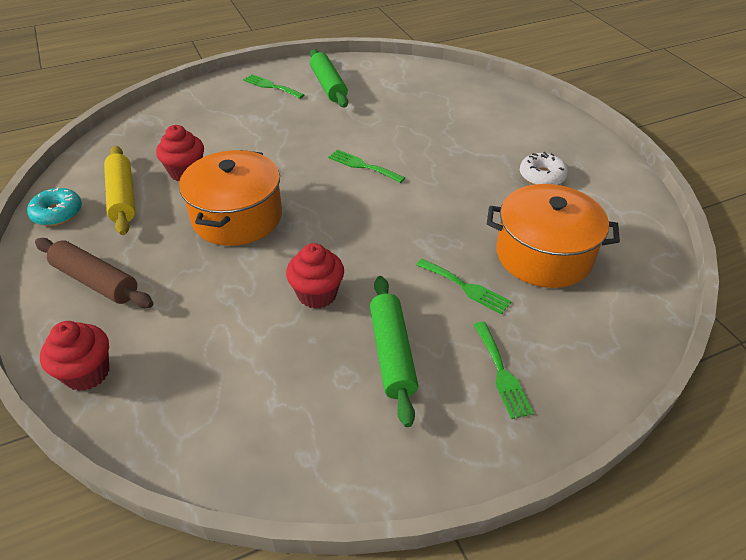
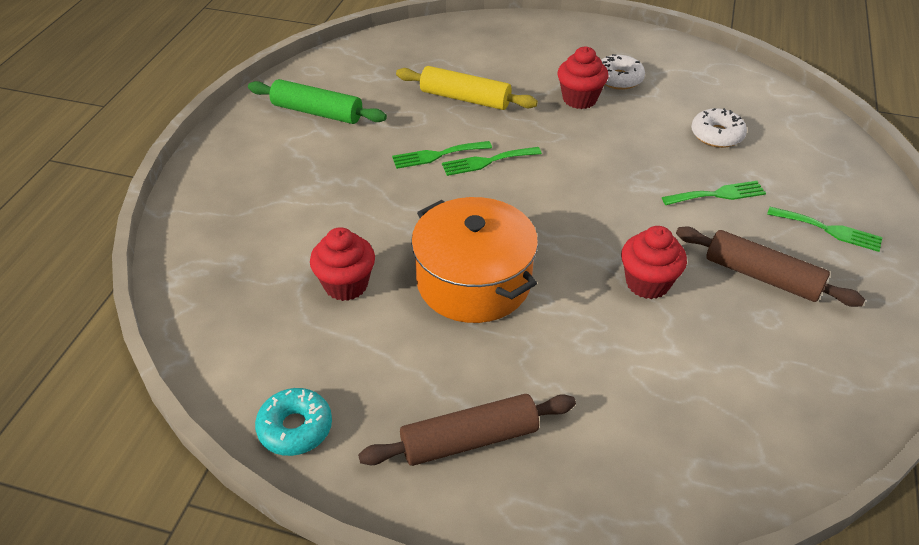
camera: 50 degrees left, 0 degrees up
red cupcake [40,321,109,391] -> red cupcake moved to [558,47,608,109]
yellow rolling pin [104,146,135,235] -> yellow rolling pin moved to [396,66,538,110]
green fork [243,74,304,99] -> green fork moved to [392,141,492,169]
green rolling pin [370,276,418,427] -> brown rolling pin [676,227,865,307]
orange pot [487,184,620,288] -> white donut [691,108,747,148]

